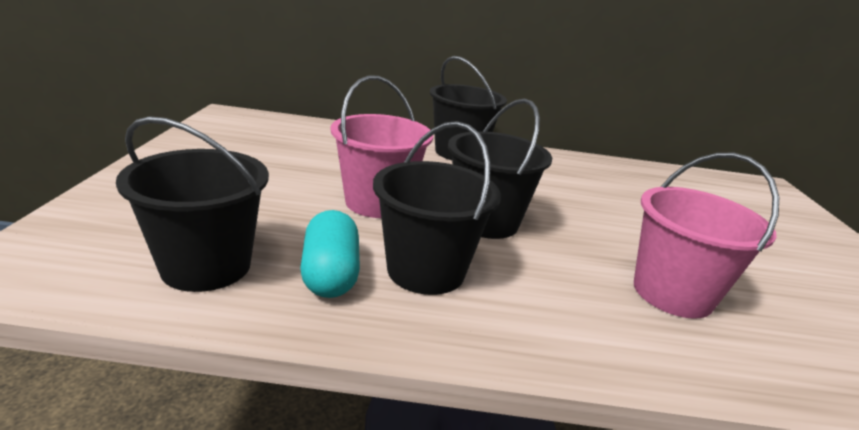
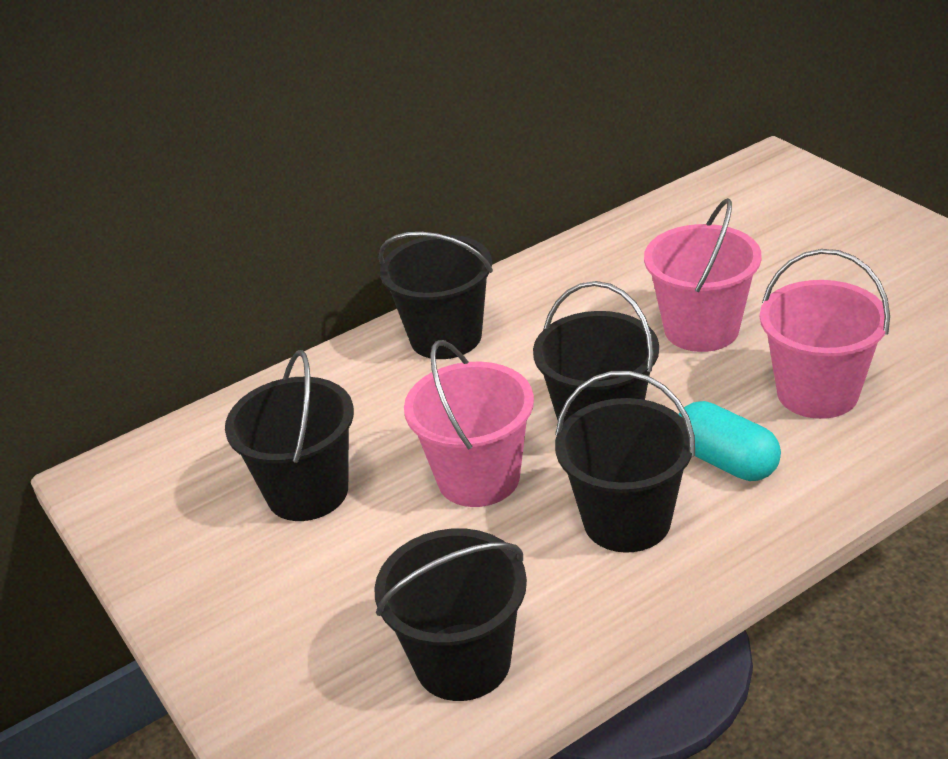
camera: 30 degrees left, 10 degrees up
turquoise capsule [300,210,360,298] -> turquoise capsule moved to [679,401,781,481]
none -> black bucket [225,350,354,521]
none -> pink bucket [644,198,762,352]

